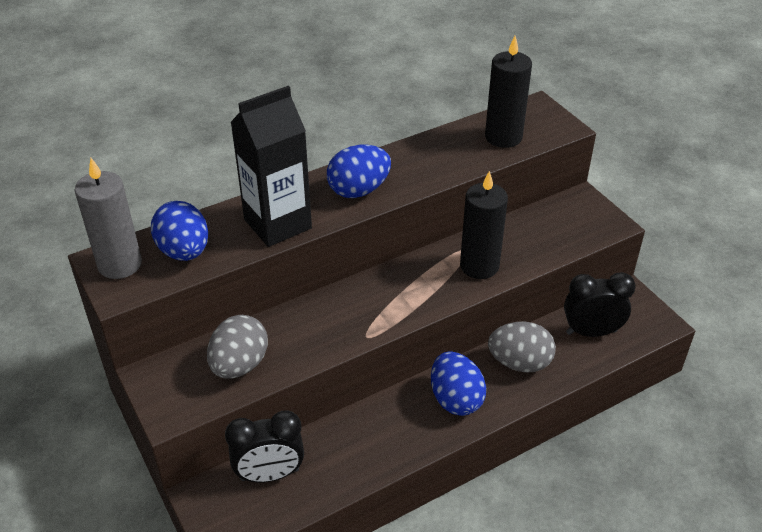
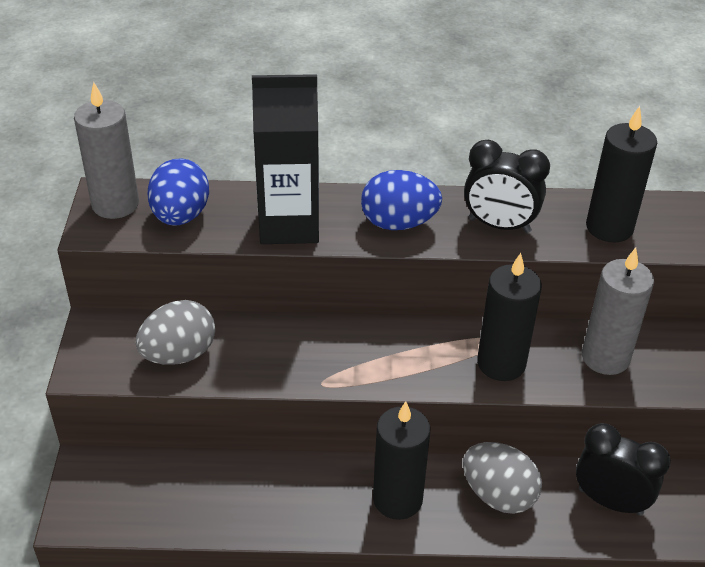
camera: 30 degrees right, 0 degrees up
black clock [225,411,304,482] -> black clock moved to [464,140,550,233]
blue egg [431,351,486,416] -> black candle [373,401,431,520]
none -> grey candle [582,248,654,375]

